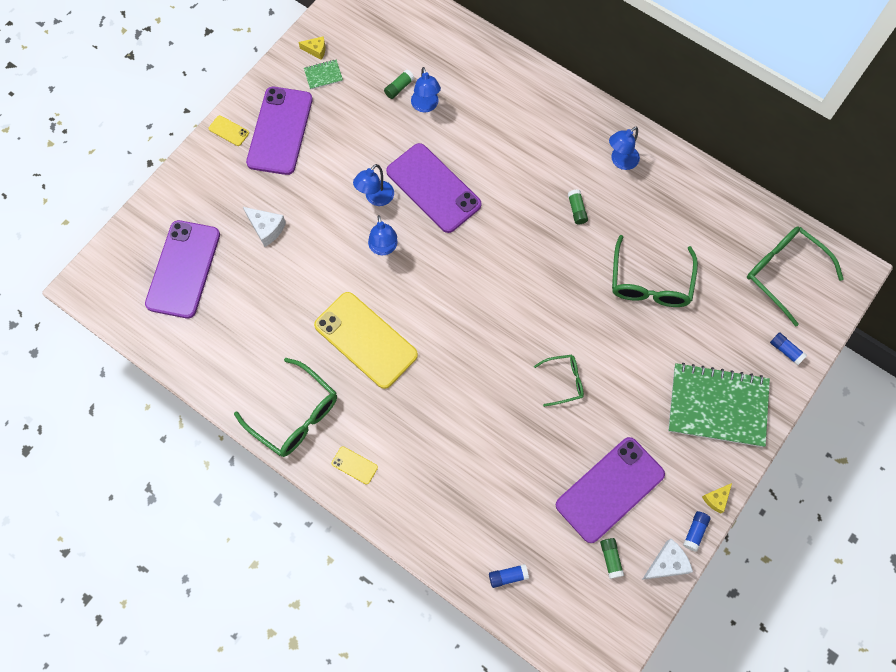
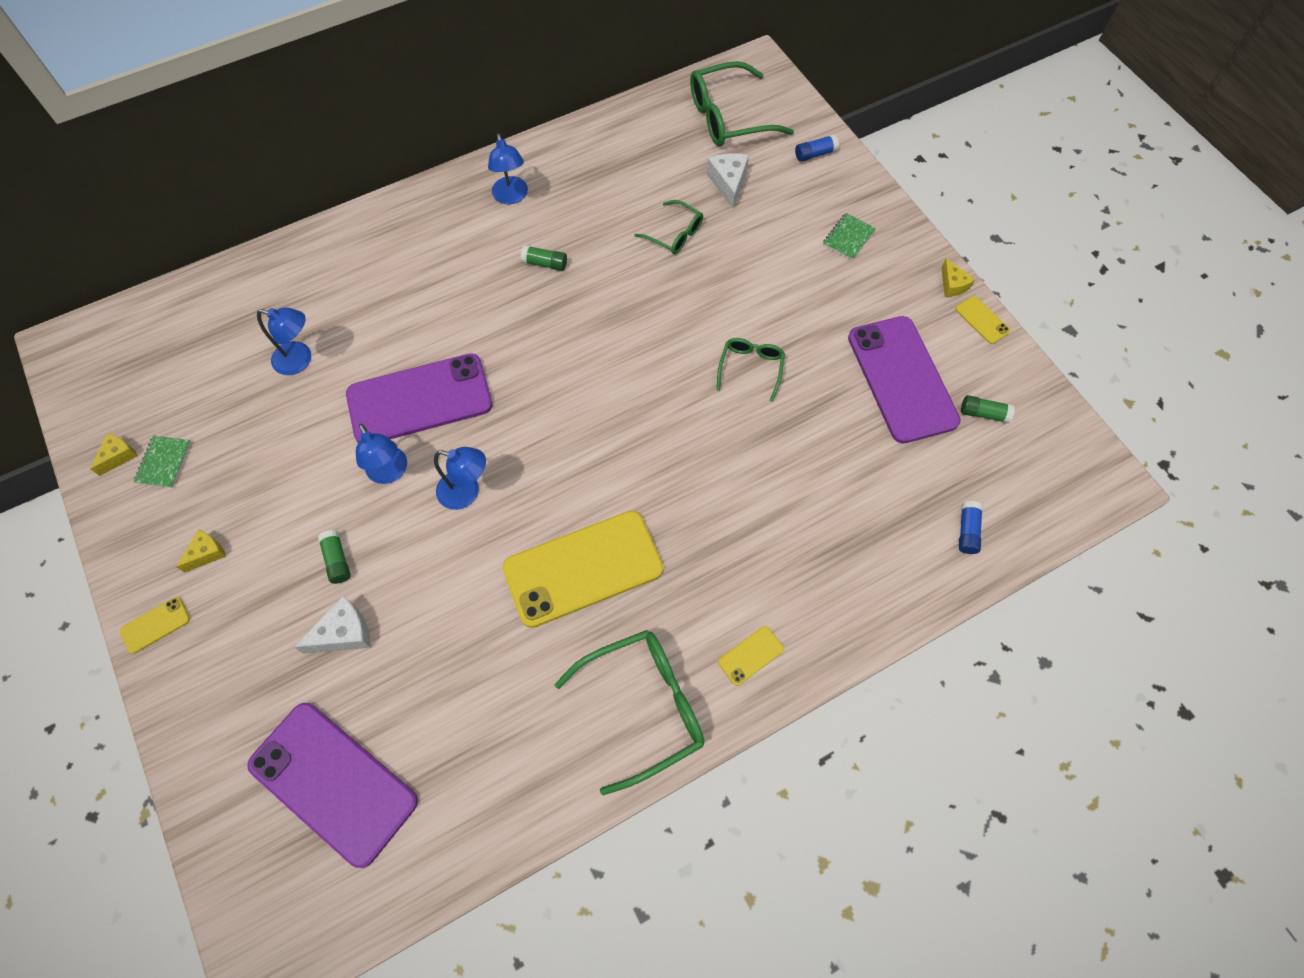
camera: 65 degrees left, 5 degrees down
purple phone [246,87,313,175] -> yellow cheese [176,529,226,573]
green glue stick [384,69,414,99] -> green glue stick moved to [318,530,351,584]
green glasses [612,235,698,307] -> green glasses [635,200,703,254], size x0.56
white cheese [642,539,693,580] -> white cheese moved to [707,153,749,208]
green notebook [668,363,770,447] -> green notebook [823,213,876,260], size x0.41
blue glue stick [683,511,711,552] -> yellow phone [956,296,1010,344]

